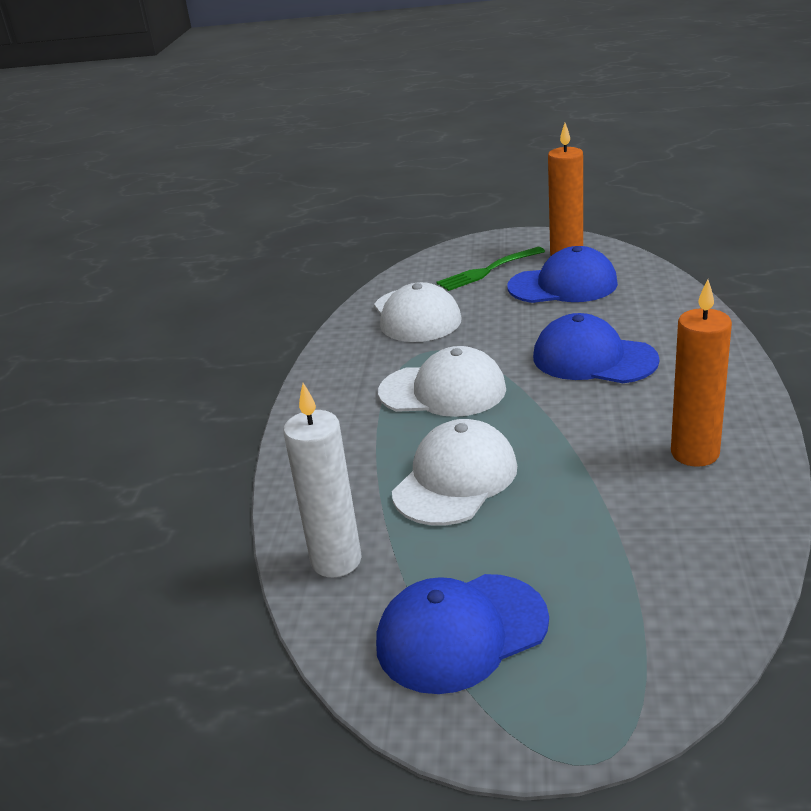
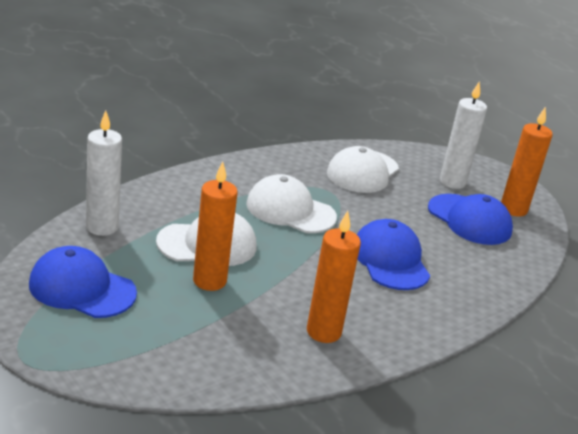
camera: 40 degrees right, 0 degrees up
white cap [378,346,506,417] -> white cap turned 150 degrees clockwise [246,174,337,233]
green fork [437,247,545,291] -> white candle [440,82,487,189]
none -> orange candle [193,162,238,291]

